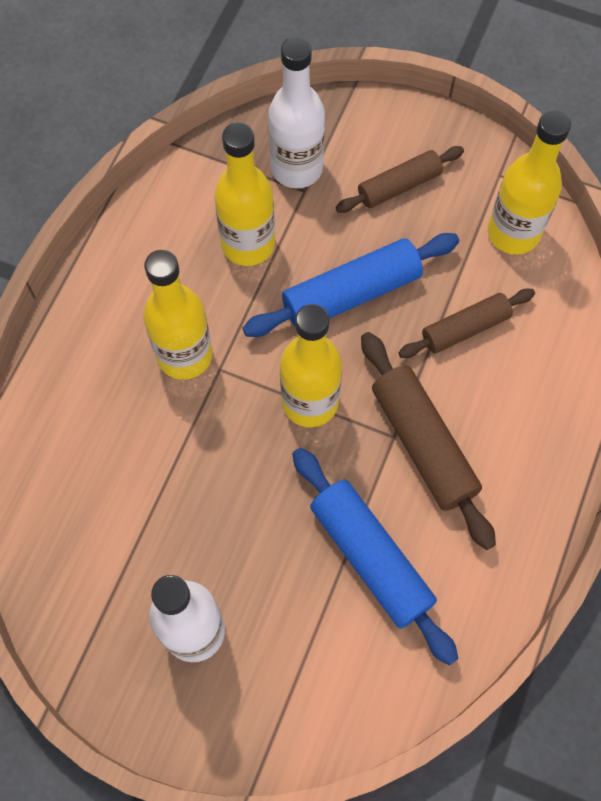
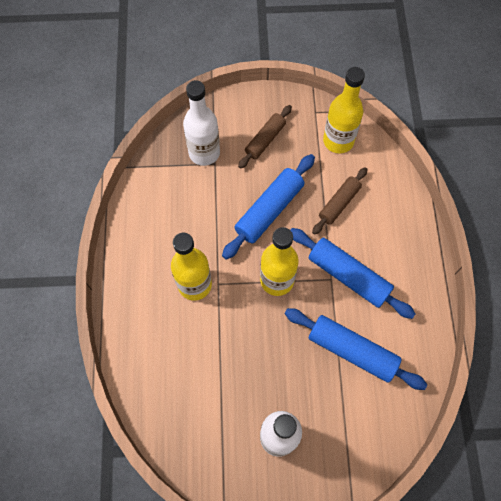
camera: 25 degrees left, 0 degrees up
yellow bottle [214,122,275,266] -> none
brown rolling pin [361,332,496,550] -> blue rolling pin [291,228,416,319]

